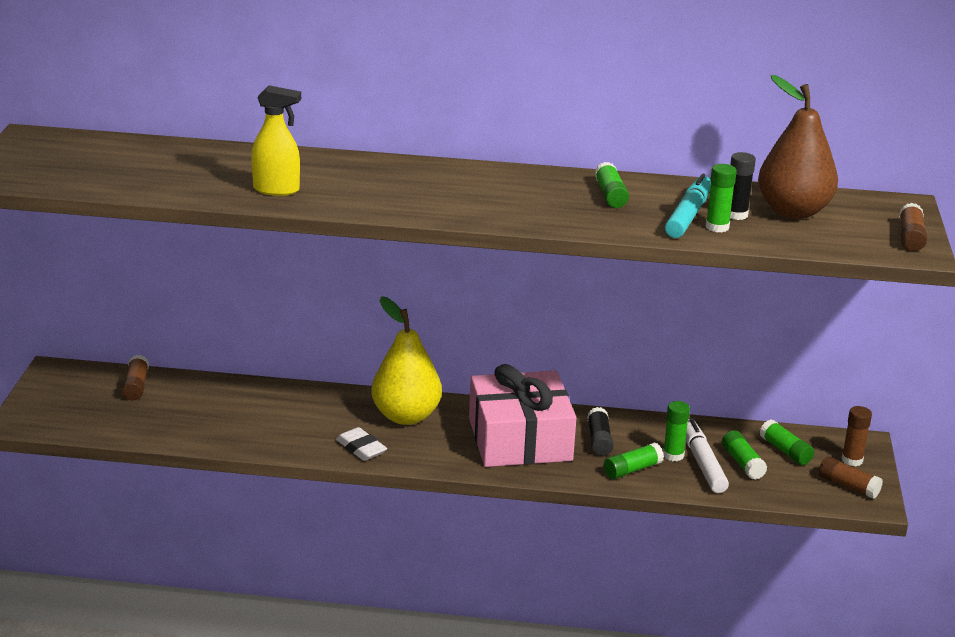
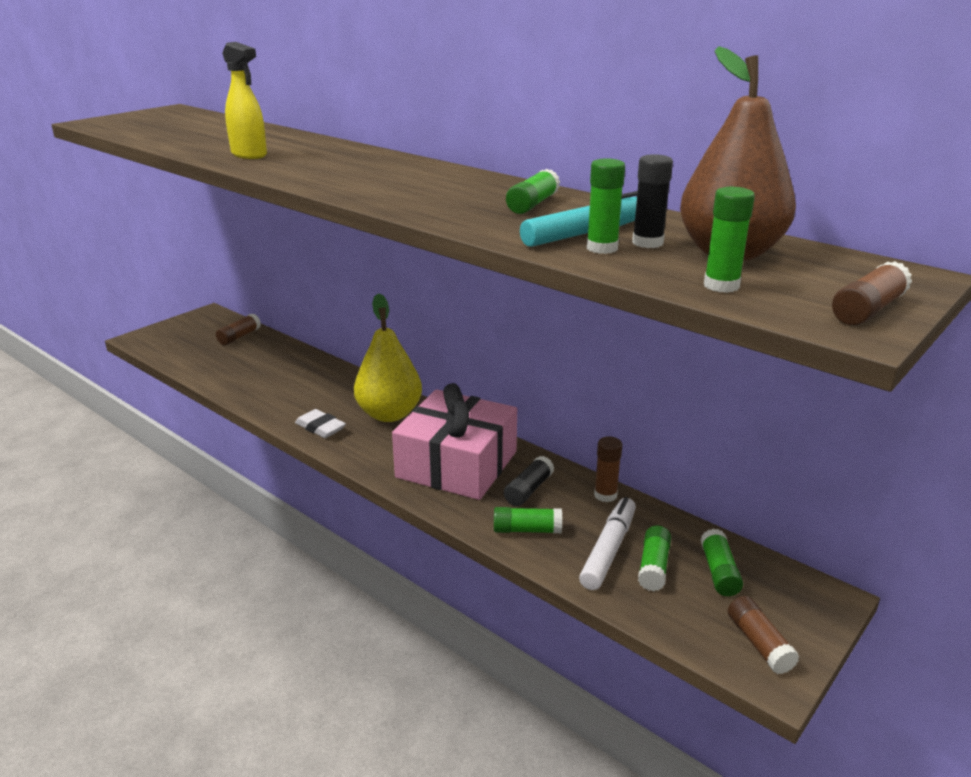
camera: 35 degrees right, 0 degrees up
white eraser [336,427,387,461] -> white eraser turned 45 degrees counterclockwise [295,409,346,438]
green glue stick [663,401,690,461] -> green glue stick moved to [704,187,755,293]
brown glue stick [841,406,872,466] -> brown glue stick moved to [594,436,622,502]

